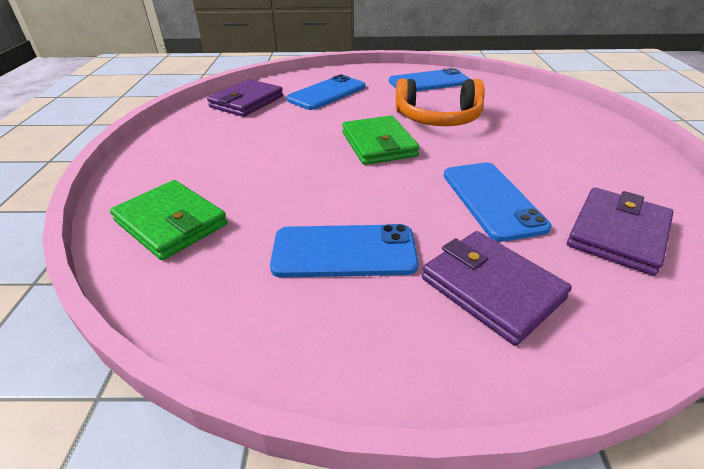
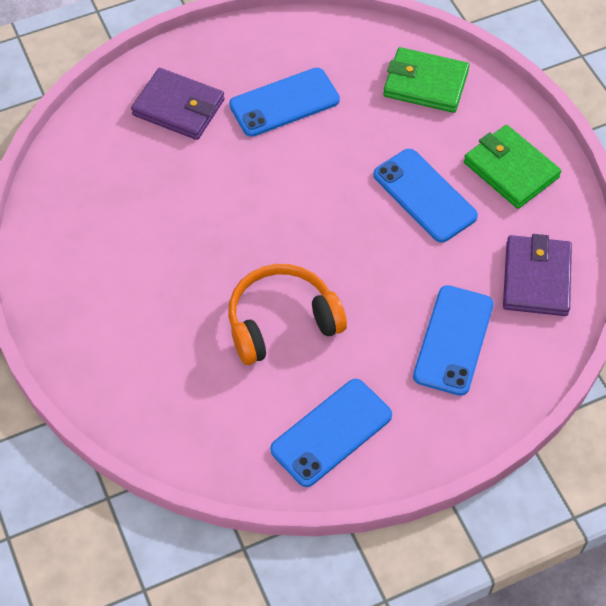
camera: 155 degrees right, 20 degrees up
green wallet [342,115,420,165] -> green wallet moved to [464,125,561,209]
blue phone [444,163,551,242] -> blue phone moved to [374,149,478,243]
purple wallet [567,187,674,276] -> none

